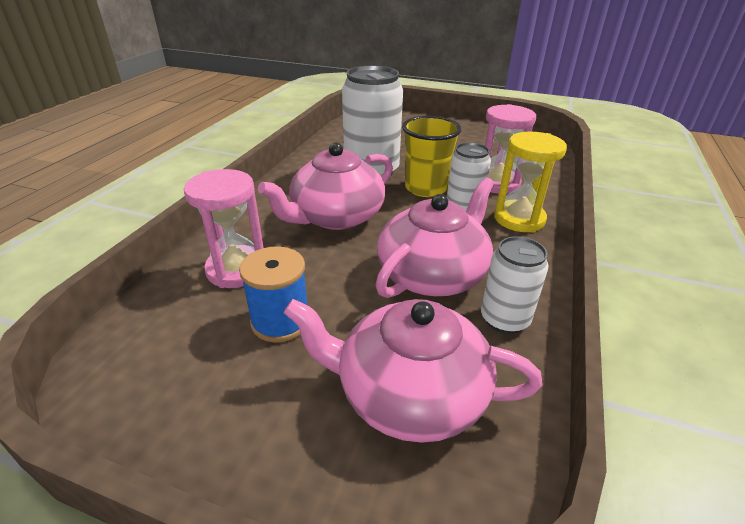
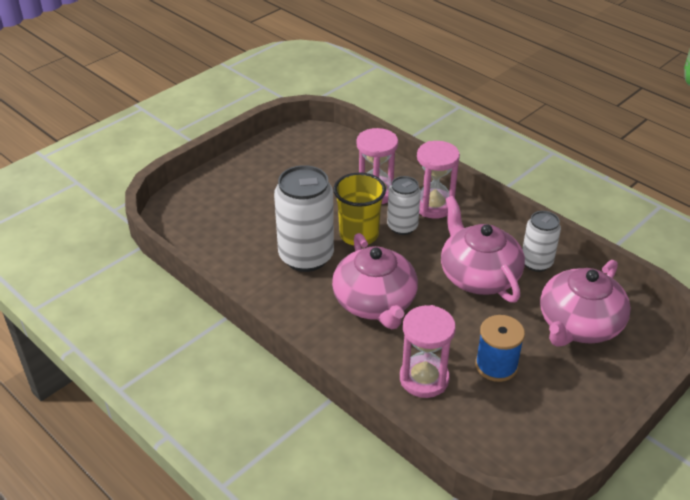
camera: 65 degrees left, 5 degrees up
yellow hourglass [494,132,567,232] -> pink hourglass [417,141,460,219]

